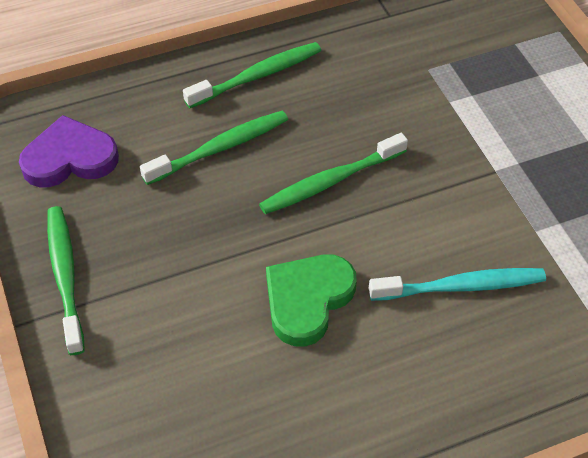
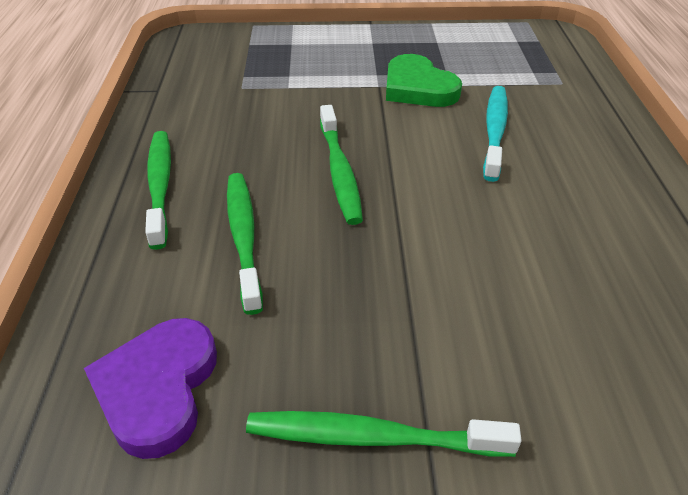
camera: 70 degrees left, 10 degrees down
green heart [266,254,357,347] -> green heart moved to [386,54,462,107]

